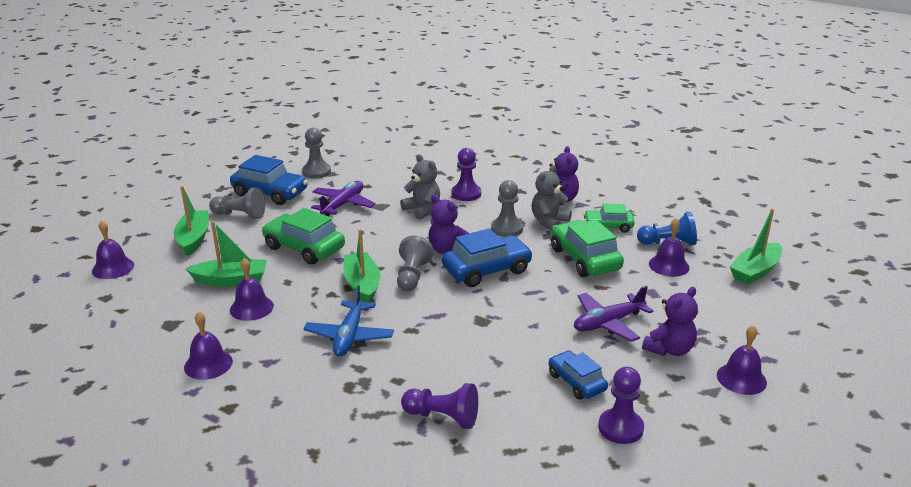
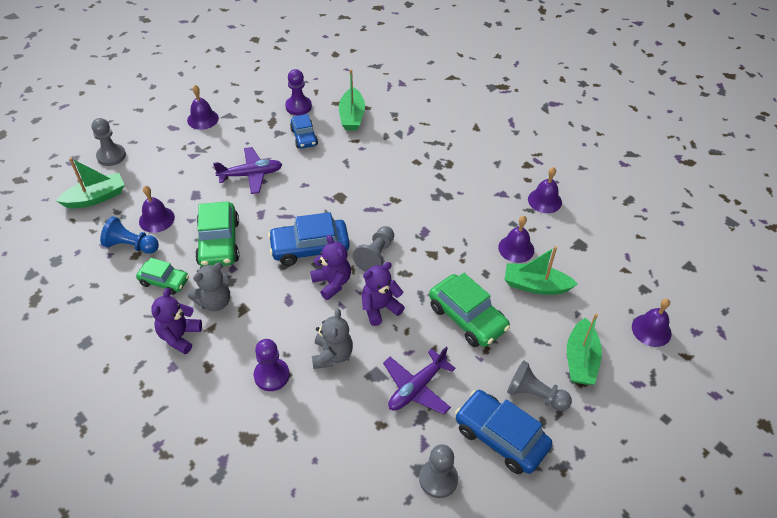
camera: 165 degrees left, 20 degrees up
blue plane [303,285,394,357] -> none
green boat [344,229,380,303] -> green boat moved to [339,69,365,131]
grey teddy bear [400,154,440,220] -> grey teddy bear turned 150 degrees counterclockwise [312,309,353,369]
purple pawn [401,383,478,429] -> none
grey pawn [491,180,523,237] -> grey pawn moved to [91,118,126,166]
purple teddy bear [642,287,698,356] -> purple teddy bear moved to [362,262,405,326]

